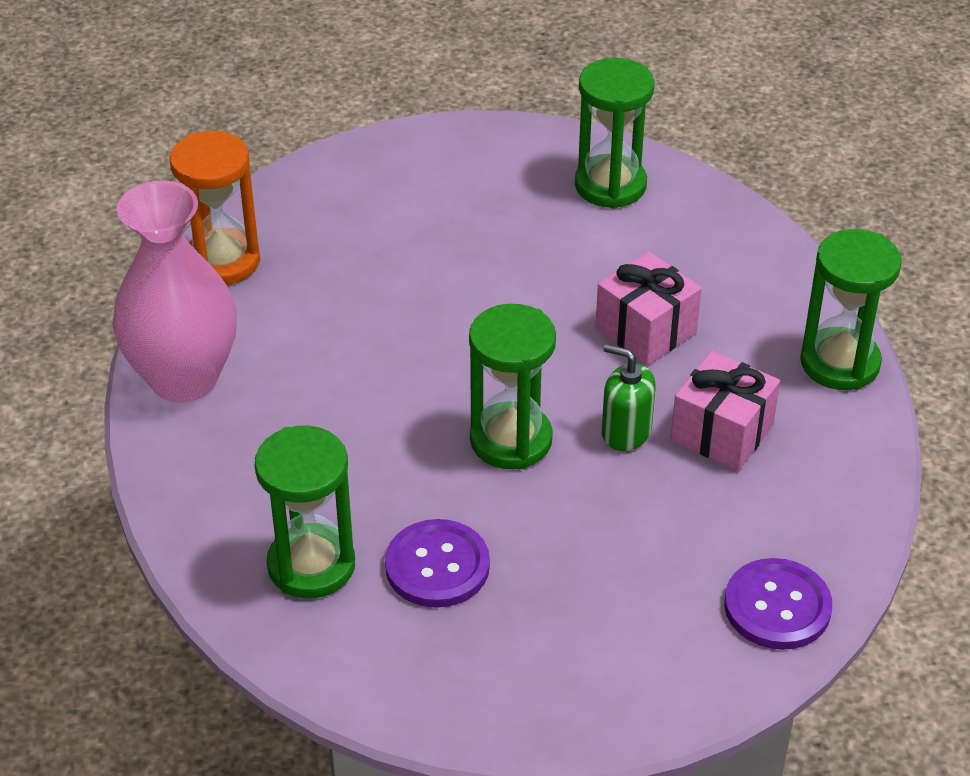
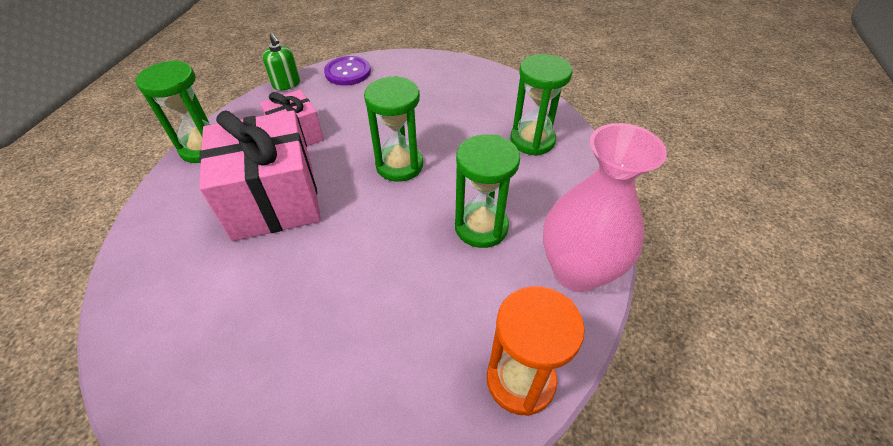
camera: 155 degrees left, 5 degrees up
purple button [385,519,490,608] -> none
green hourglass [575,58,654,209] -> green hourglass moved to [455,134,520,248]
pink gift [595,251,702,366] -> pink gift [199,110,321,241], size x1.77
green soap dispenser [602,344,656,451] -> green soap dispenser moved to [263,33,300,90]

